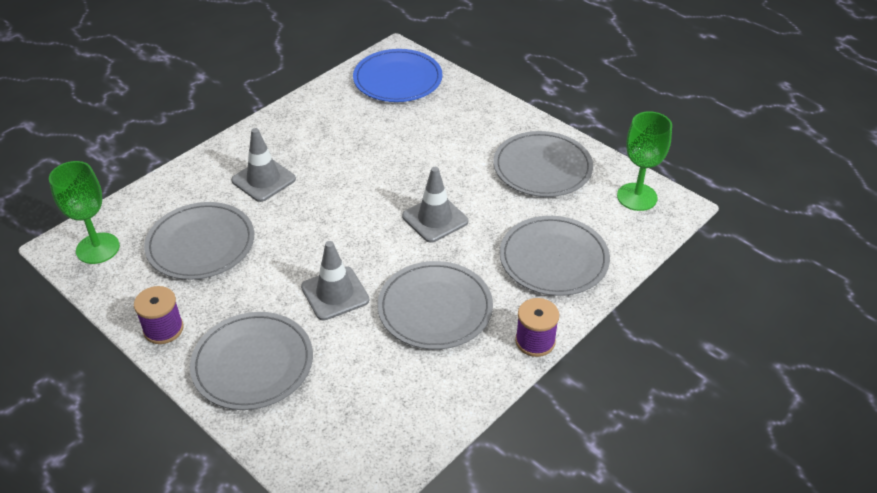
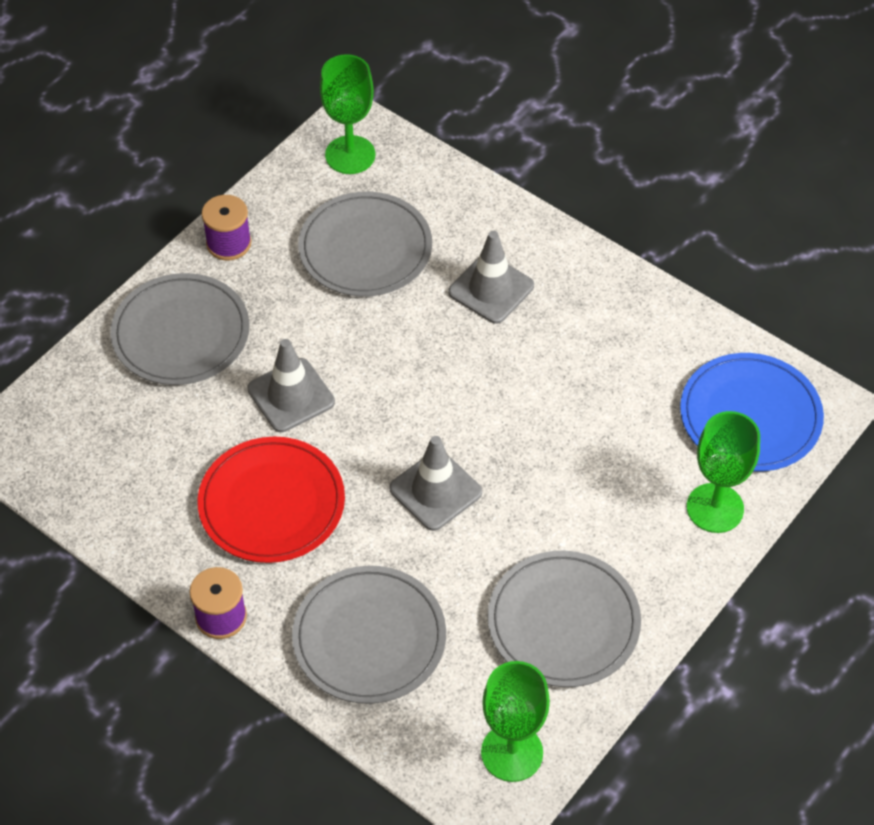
camera: 85 degrees right, 10 degrees up
grey plate [377,261,493,350] -> red plate [197,437,345,563]
none -> green goblet [687,411,760,533]

